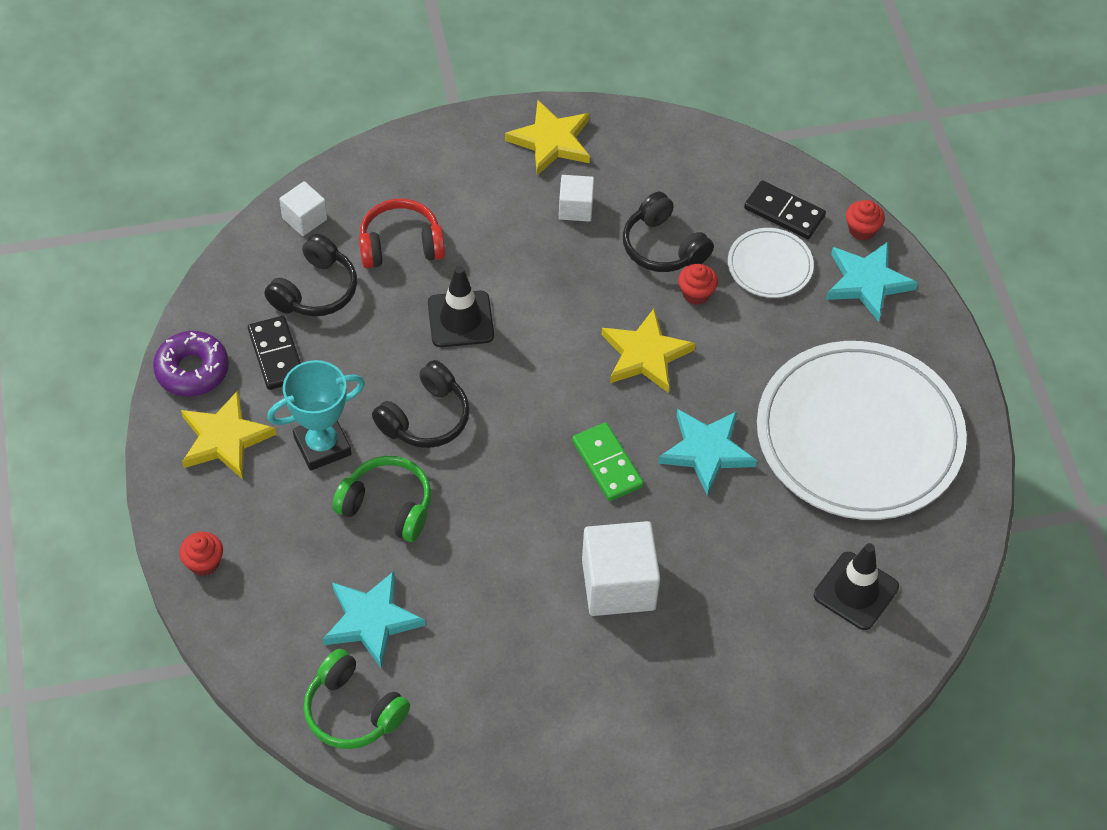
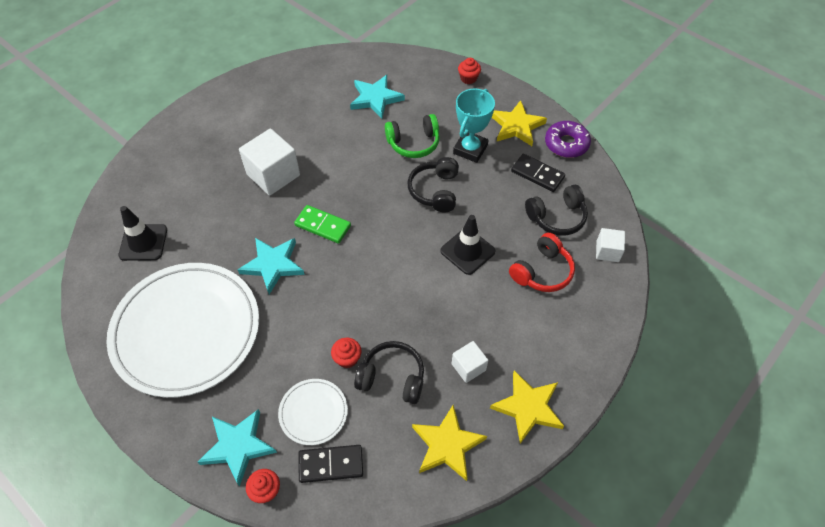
camera: 145 degrees right, 0 degrees up
black headphones [264,234,357,316] -> black headphones turned 105 degrees counterclockwise [525,185,588,236]
green headphones [304,649,410,749] -> none
yellow star [602,309,696,392] -> yellow star moved to [412,405,487,481]

